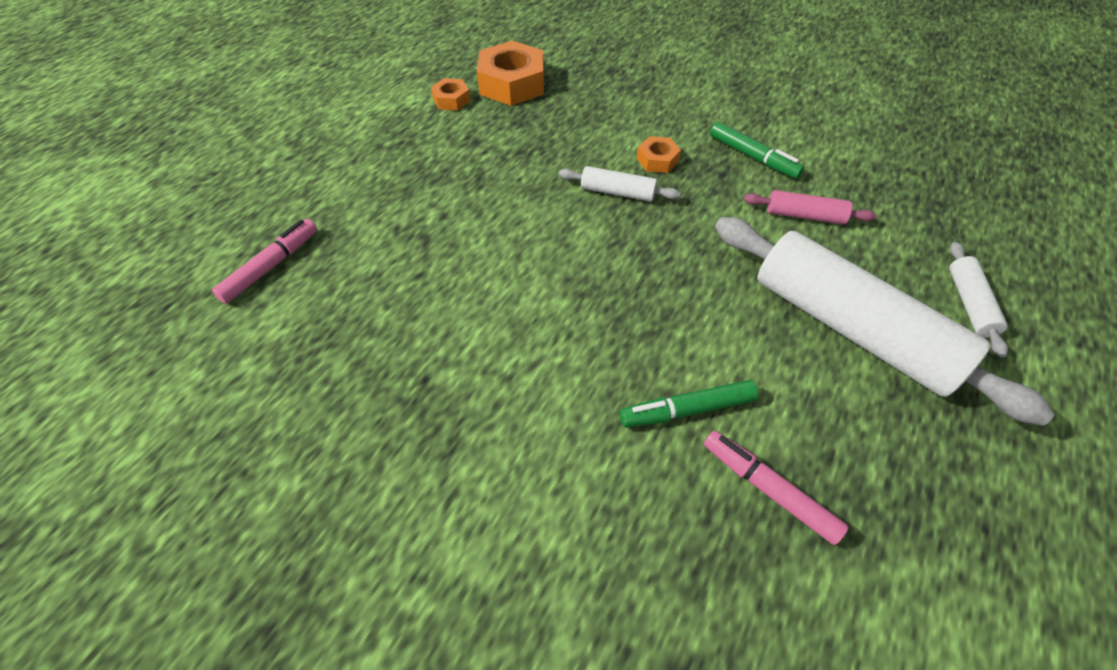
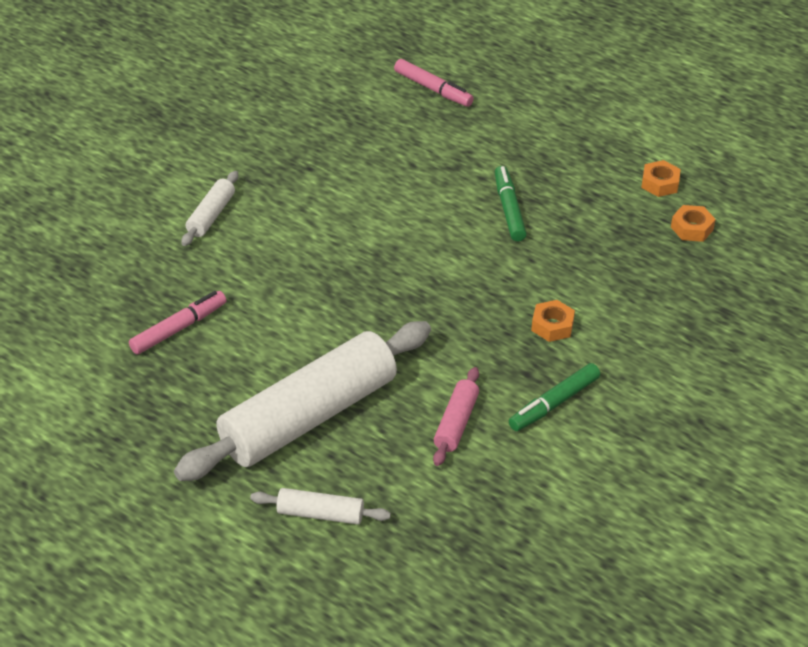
camera: 95 degrees right, 10 degrees down
orange nut [477,41,544,106] -> orange nut [671,205,716,242], size x0.51
white rolling pin [559,166,680,202] -> white rolling pin moved to [181,171,238,246]
green marker [620,380,759,428] -> green marker moved to [495,166,527,241]

